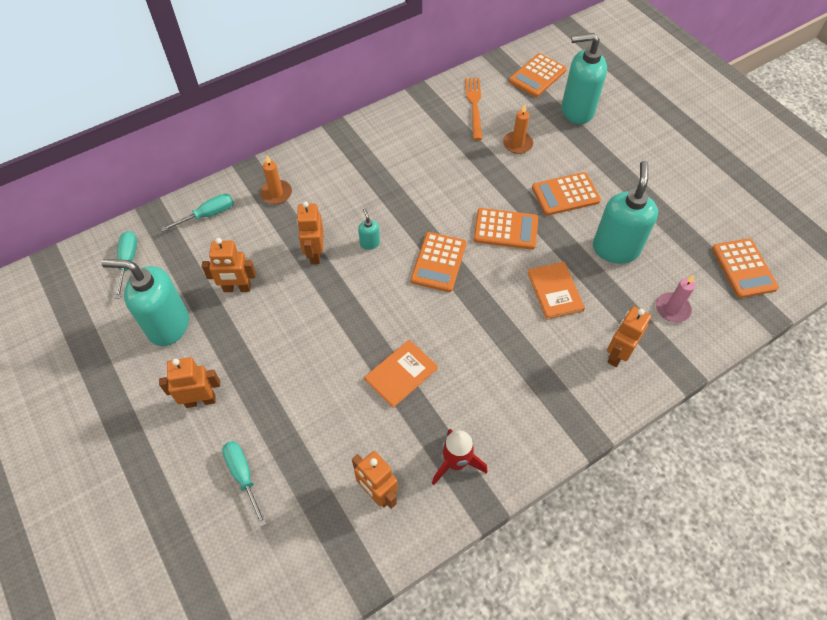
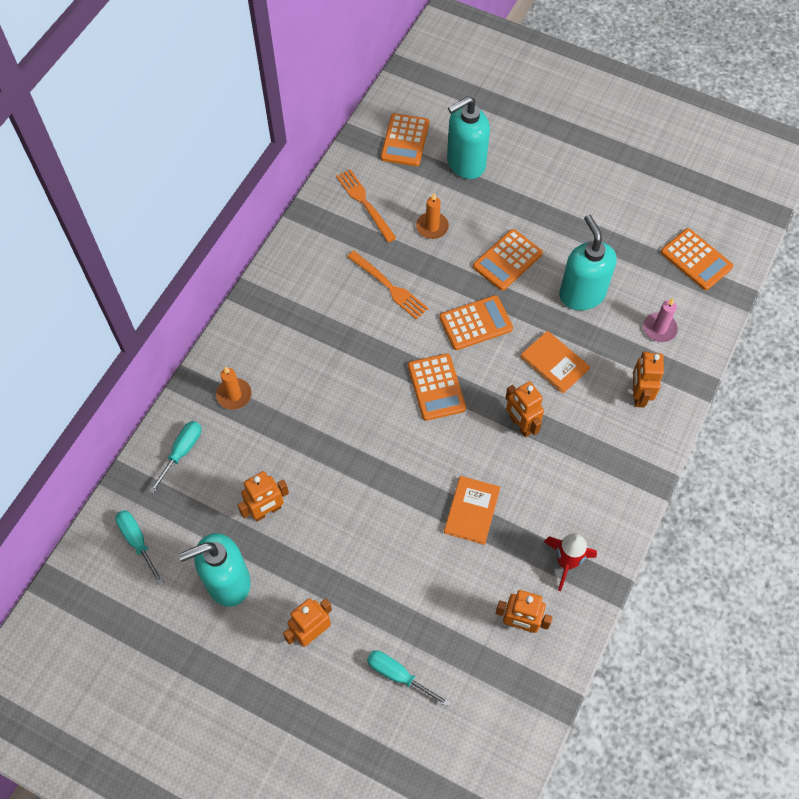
camera: 30 degrees left, 5 degrees up
orange robot [297,201,324,264] -> orange robot moved to [505,381,544,437]
turquoise soap dispenser [358,208,380,250] -> none
none -> orange fork [347,251,428,320]

